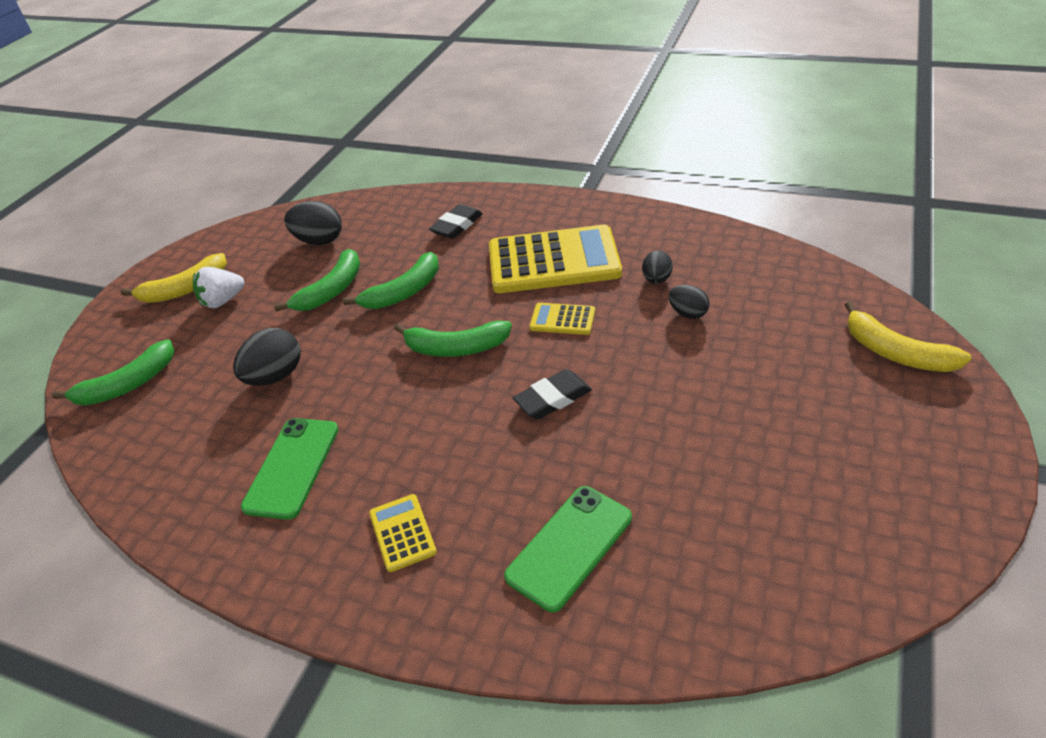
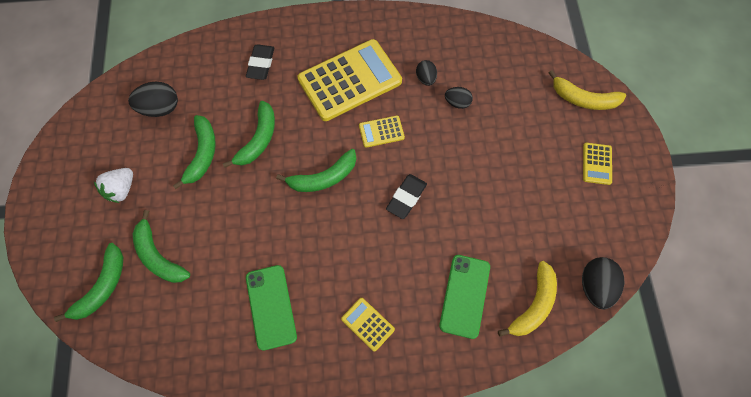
camera: 30 degrees left, 25 degrees up
yellow banana [121,253,227,303] -> yellow banana moved to [498,261,557,337]
black egg [233,328,301,386] -> black egg moved to [582,257,624,309]
none -> green banana [133,210,190,283]
none -> yellow calculator [583,143,612,185]

